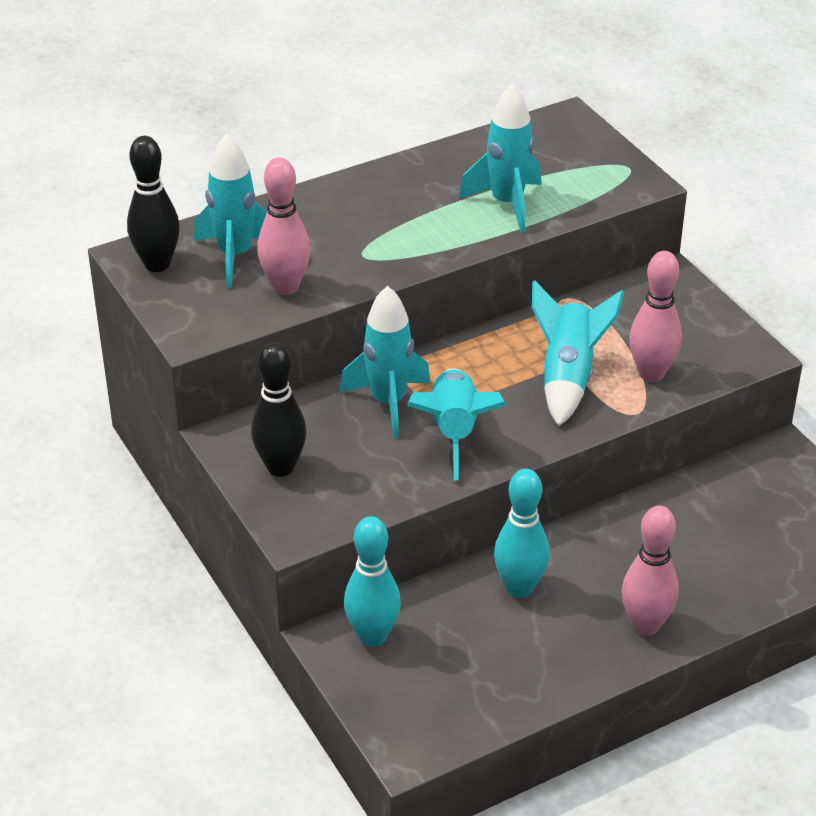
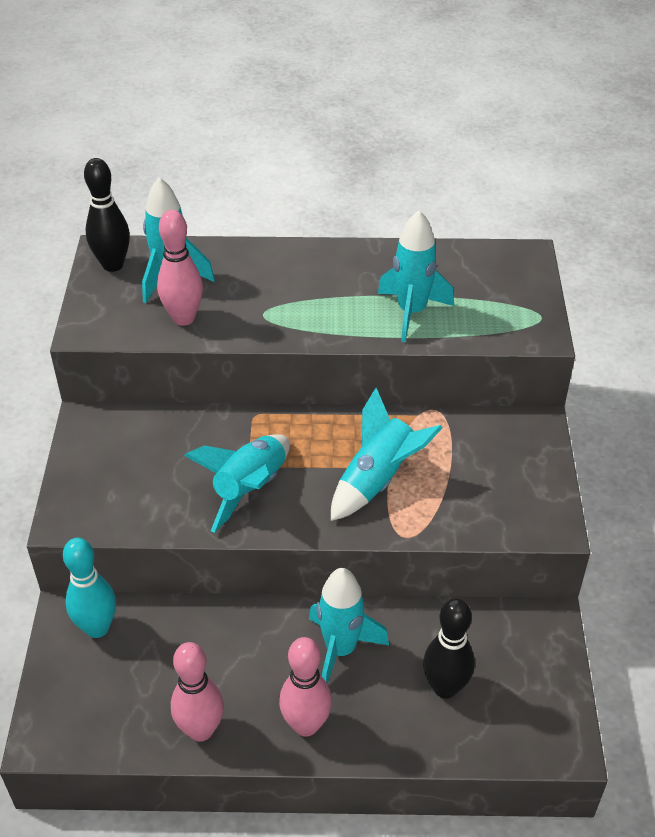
camera: 30 degrees right, 5 degrees up
black bowling pin [251,342,306,477] -> black bowling pin moved to [423,599,475,699]
turquoise rocket [339,286,431,438] -> turquoise rocket moved to [309,568,389,684]
turquoise bowling pin [494,469,549,598] -> none
pink bowling pin [629,251,682,382] -> pink bowling pin moved to [171,642,224,742]

